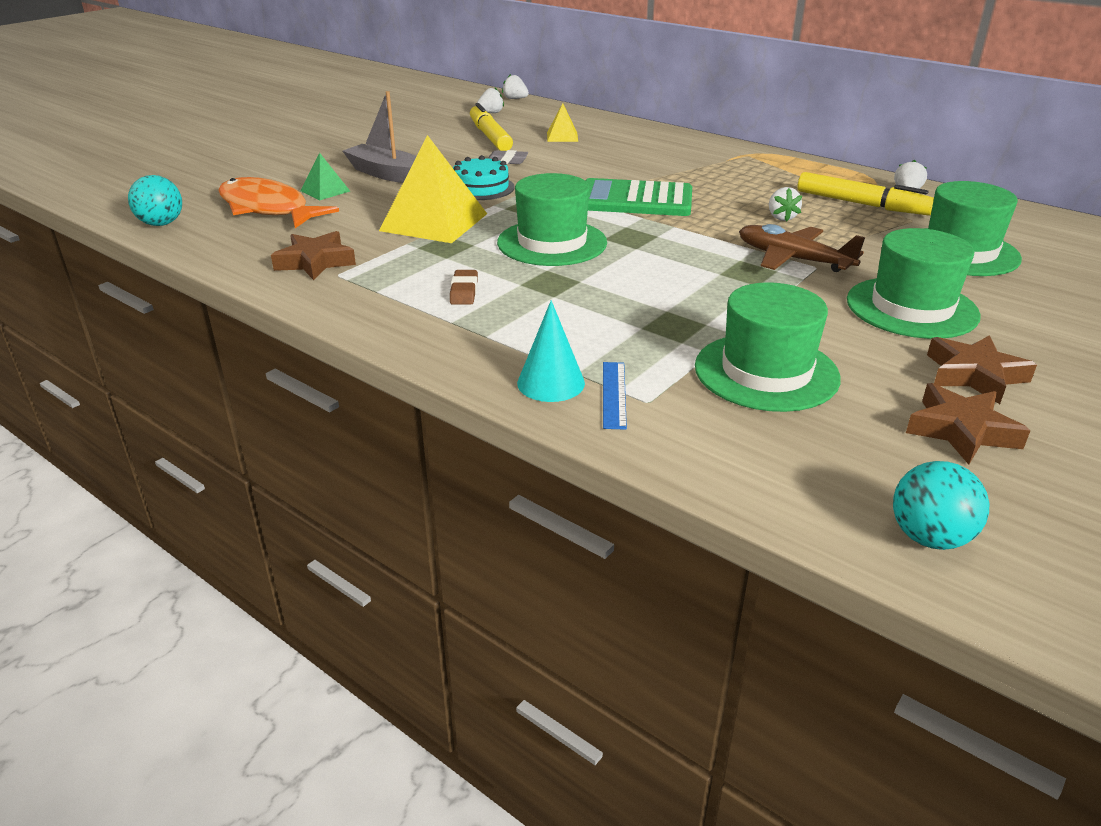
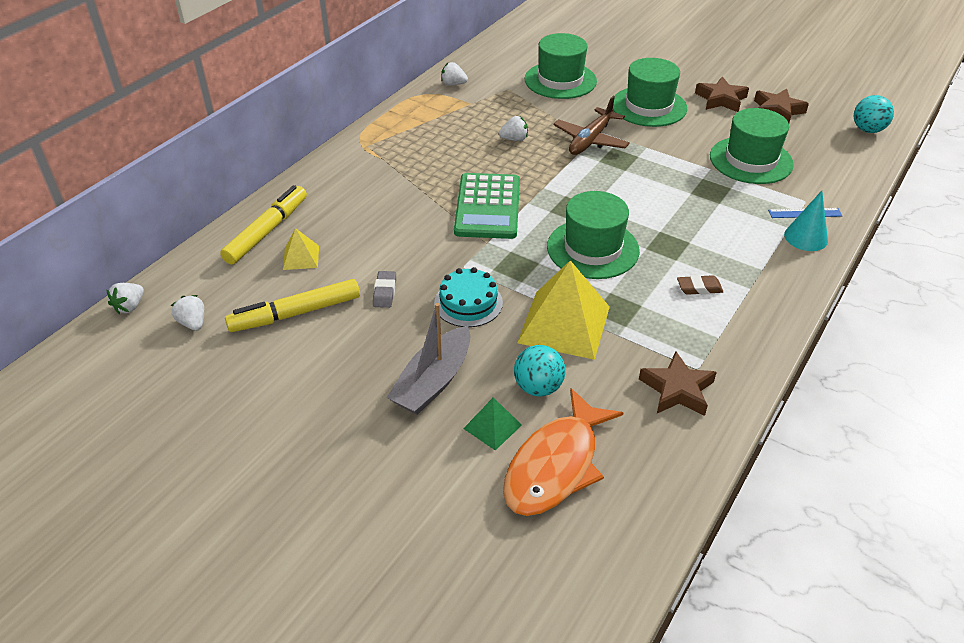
camera: 95 degrees left, 10 degrees up
turquoise ball [128,175,182,226] -> turquoise ball moved to [514,345,565,396]
yellow marker [798,172,934,216] -> yellow marker moved to [220,185,307,265]

